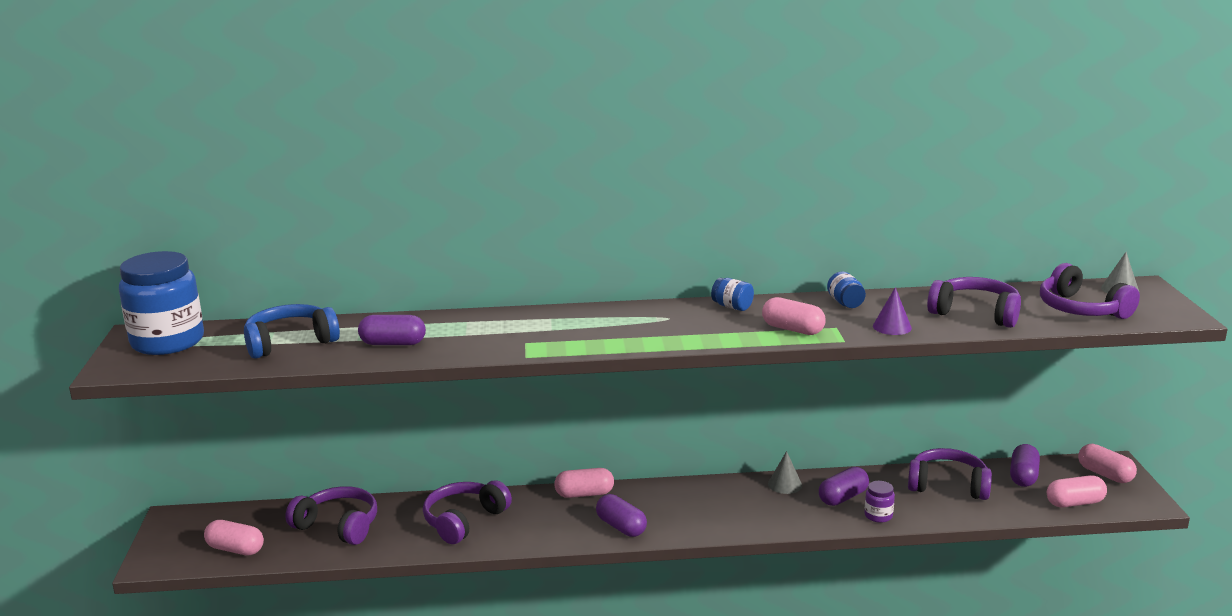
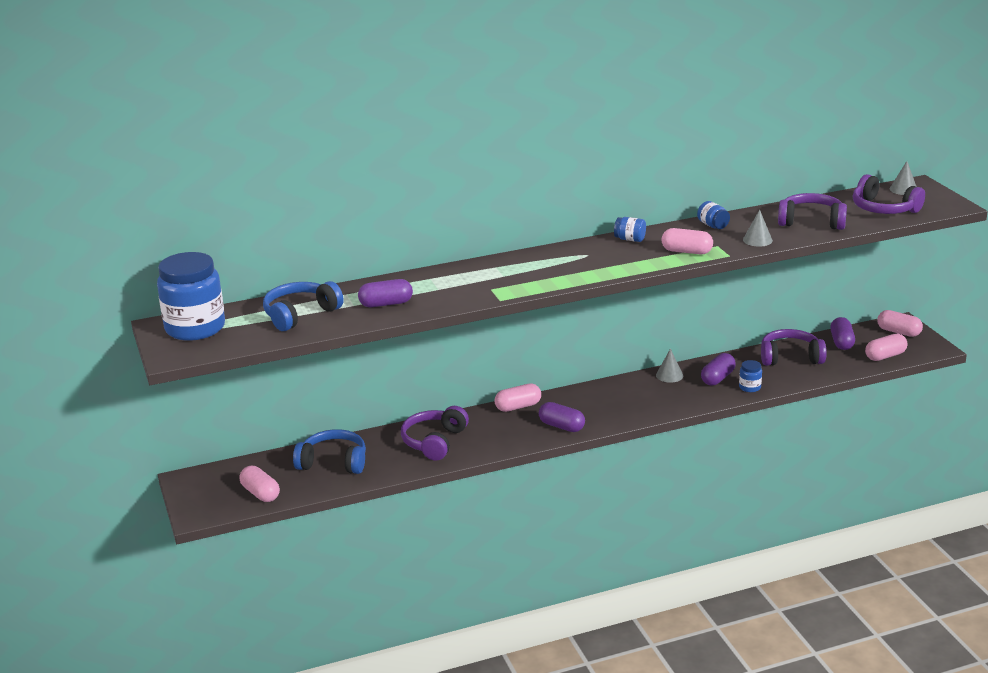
camera: 15 degrees left, 5 degrees up
pink capsule [204,520,264,555] -> pink capsule turned 45 degrees clockwise [240,466,280,502]
purple headphones [285,486,377,545] -> blue headphones [293,429,366,474]
purple jar [864,481,895,523] -> blue jar [739,360,762,392]
purple cone [873,287,912,335] -> grey cone [743,210,773,247]

